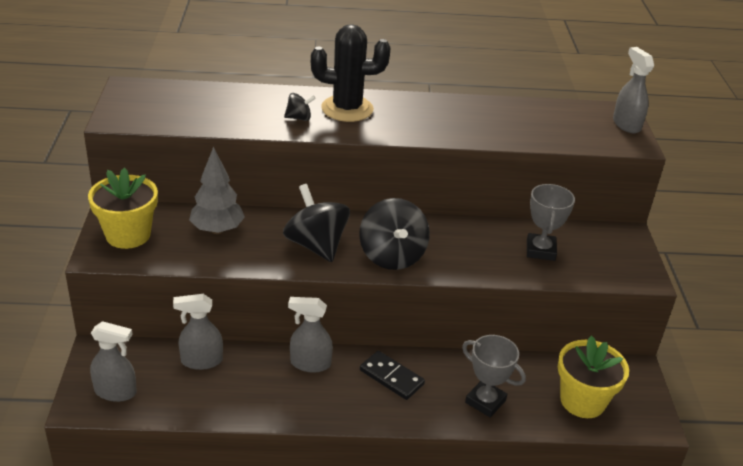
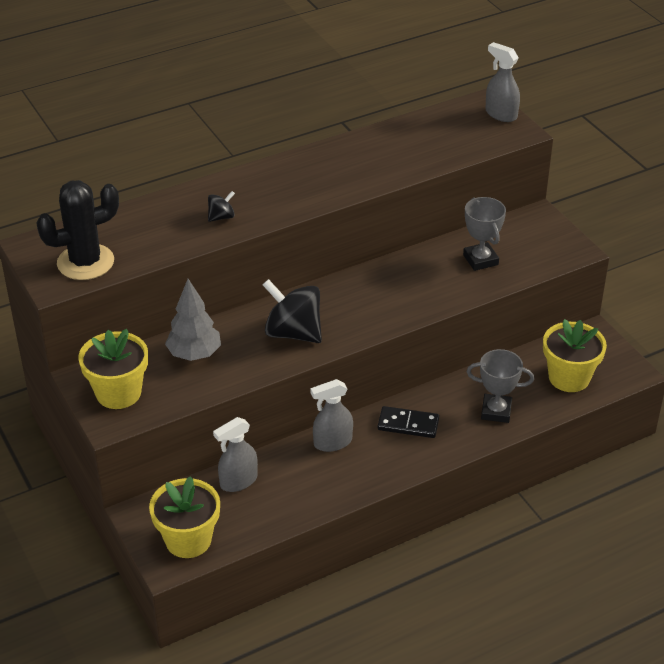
camera: 25 degrees left, 5 degrees up
grey spray bottle [90,321,137,402] -> yellow flower pot [149,476,220,558]
black cactus [311,24,390,122] -> black cactus moved to [36,180,119,280]
black spinning top [359,198,430,270] -> none

